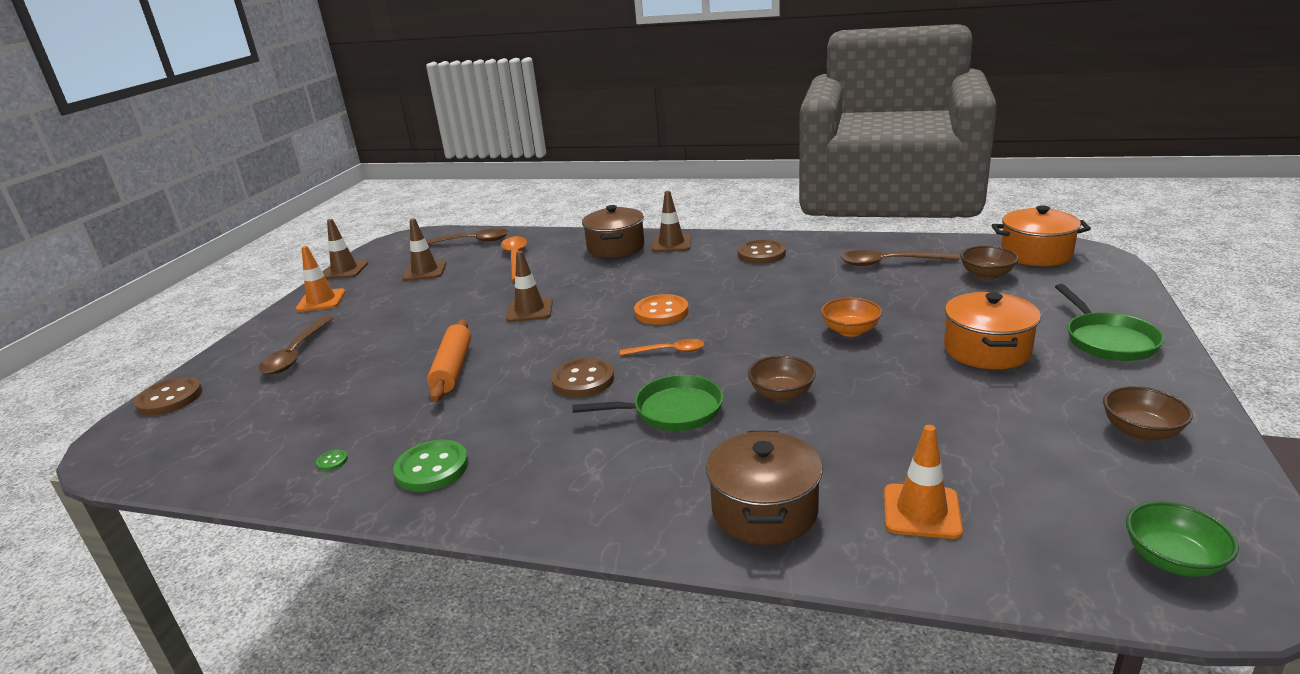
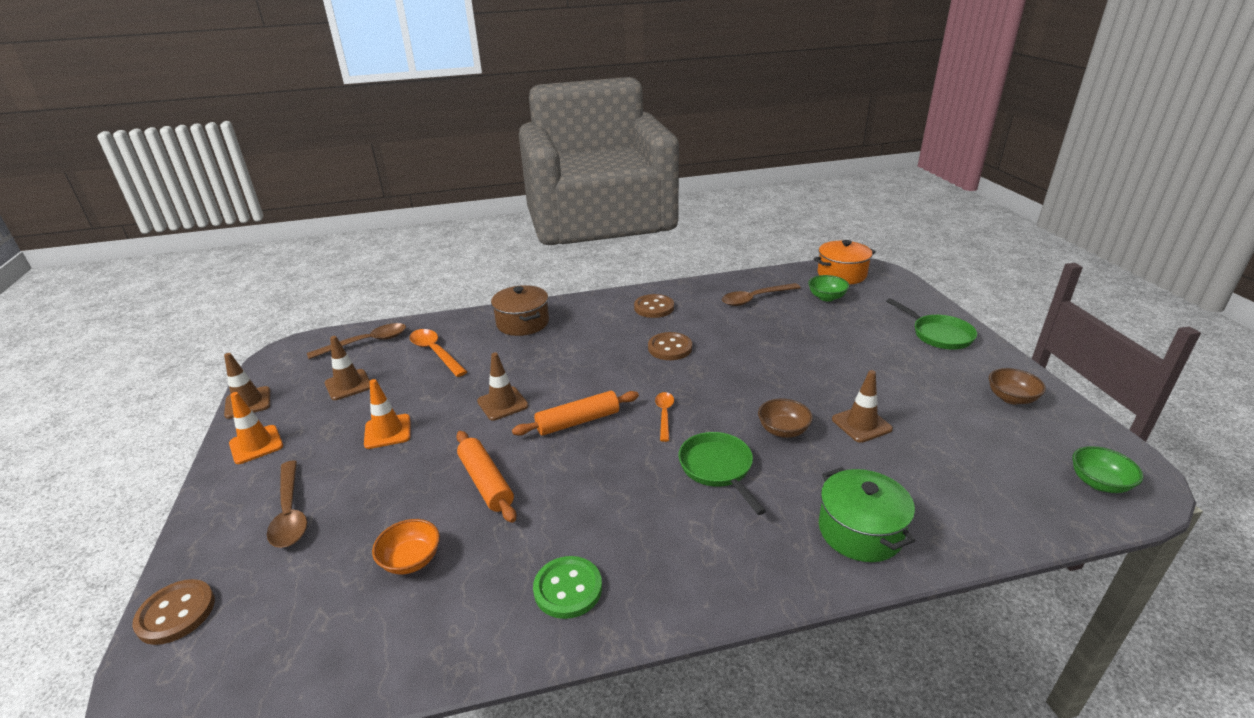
camera: 30 degrees left, 5 degrees up
green button [316,450,348,471] -> none
brown button [551,358,614,397] -> brown button moved to [648,332,692,360]
green pan [572,375,723,431] -> green pan turned 75 degrees counterclockwise [679,432,766,515]
orange spoon [620,339,705,356] -> orange spoon turned 60 degrees counterclockwise [655,392,674,442]
orange button [634,294,689,325] -> none
brown traffic cone [651,191,691,252] -> brown traffic cone moved to [832,370,893,443]
brown pot [706,431,823,545] -> green pot [819,467,915,562]
orange bowl [821,297,882,337] -> orange bowl moved to [372,519,440,574]
orange traffic cone [884,425,963,539] -> orange traffic cone moved to [364,379,410,449]
orange pot [944,292,1041,369] -> none
brown bowl [960,246,1018,280] -> green bowl [808,275,849,301]
none -> orange rolling pin [512,391,639,436]

